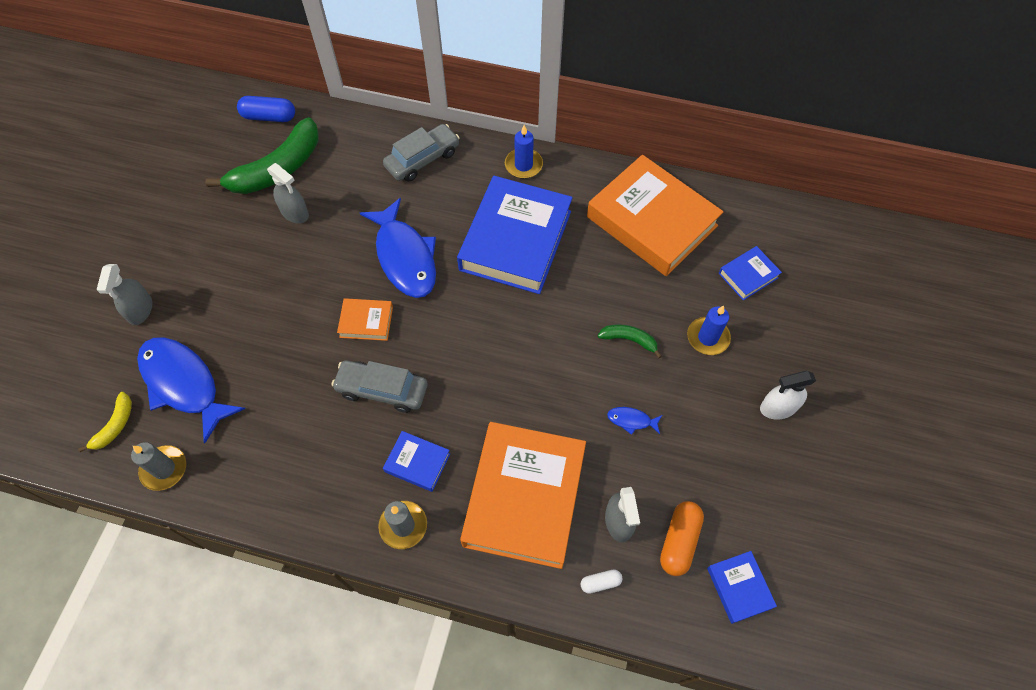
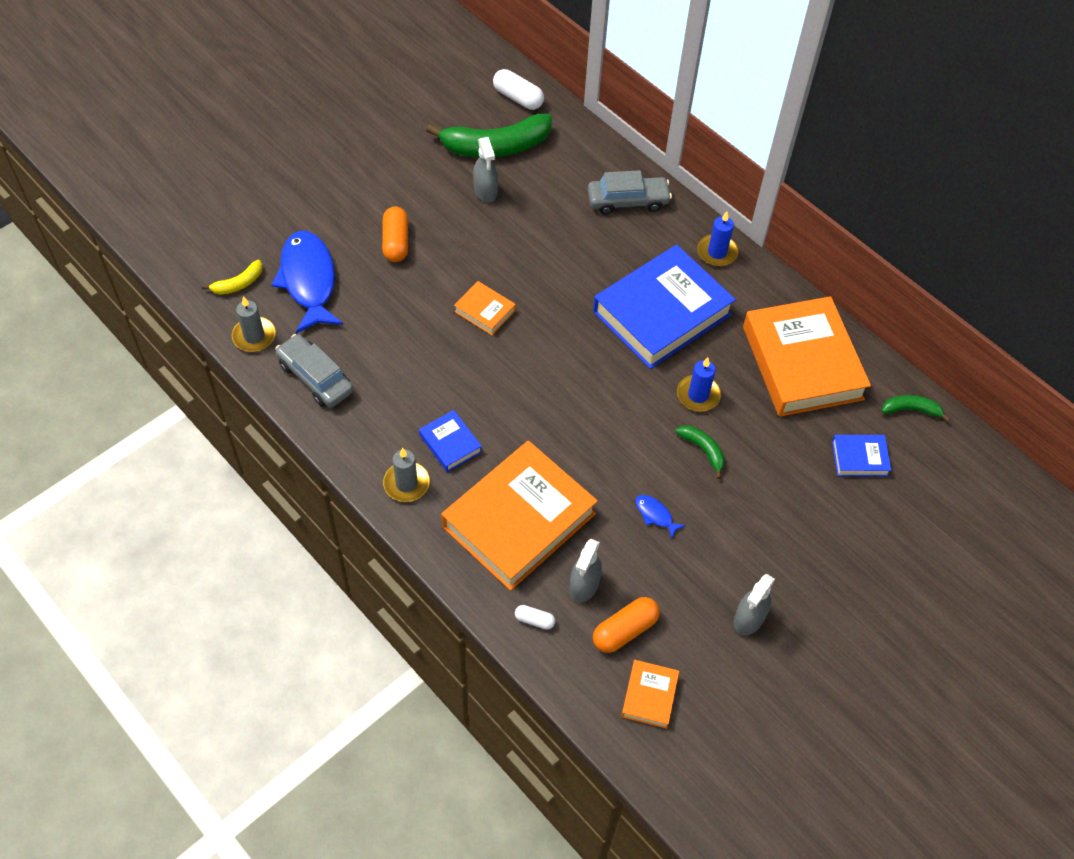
camera: 30 degrees right, 5 degrees down
grey spray bottle [96,264,152,325] -> grey spray bottle moved to [734,574,775,635]
blue capsule [237,96,295,122] -> white capsule [493,69,544,110]
grey car [332,361,427,413] -> grey car moved to [275,334,353,407]
blue fish [360,198,436,298] -> none
blue candle [687,305,731,355] -> blue candle moved to [677,357,721,411]
blue book [707,551,777,624] -> orange book [621,660,679,729]
white spray bottle [760,371,816,419] -> none
none -> orange capsule [382,207,408,262]
none -> green banana [882,395,950,422]

